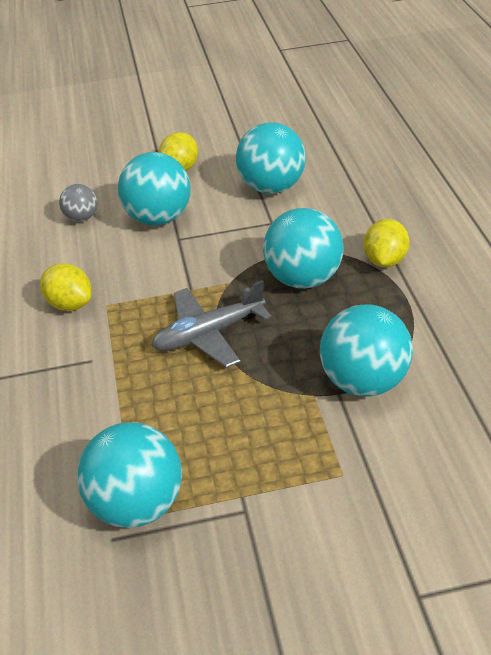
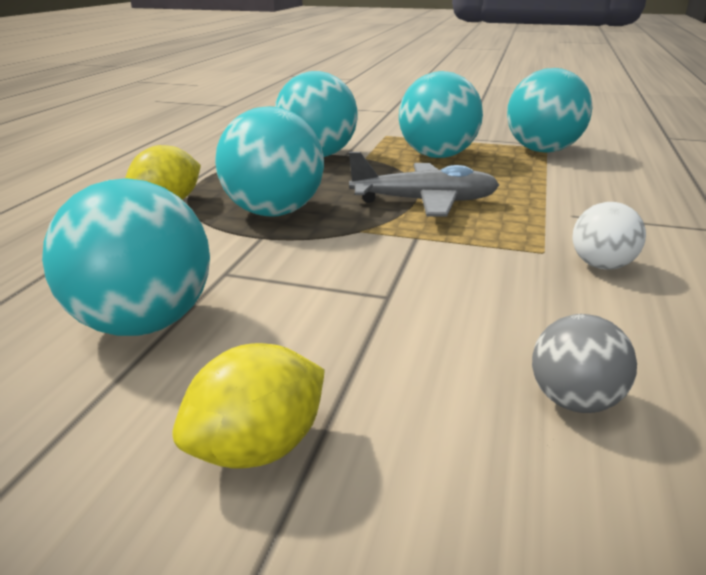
camera: 155 degrees left, 15 degrees down
yellow lemon [40,263,92,311] -> white ball [573,202,646,270]
turquoise ball [118,152,191,225] -> turquoise ball moved to [399,71,483,158]

